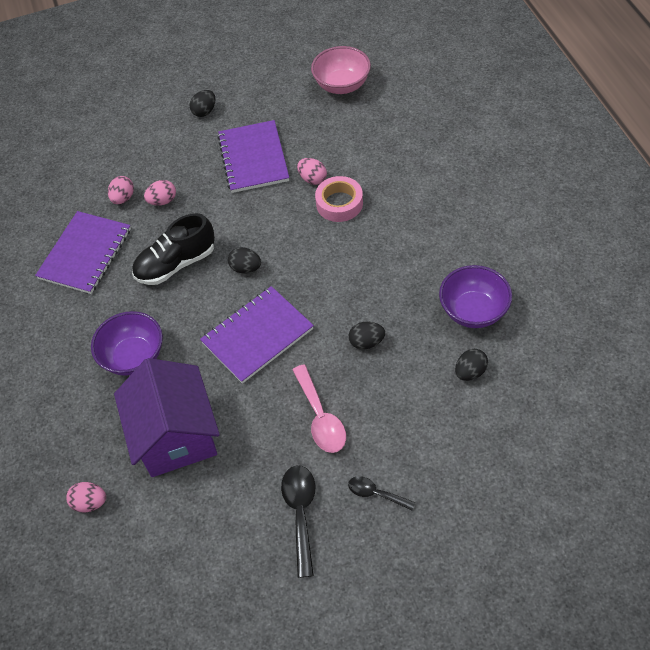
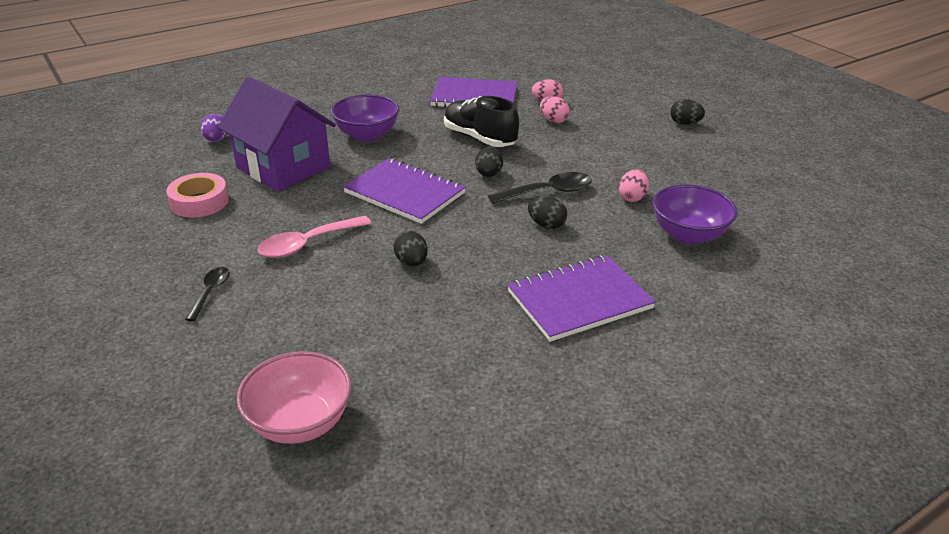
camera: 70 degrees right, 20 degrees down
pink egg [66,482,106,512] -> purple egg [200,114,227,142]
purple house [114,358,220,477] -> purple house turned 75 degrees clockwise [218,77,336,191]
purple notebook [217,120,289,193] -> purple notebook moved to [507,255,656,342]
black spoon [281,465,315,578] -> black spoon moved to [488,172,592,204]
pink bowl [311,46,371,94] -> pink bowl moved to [236,351,352,444]
pink tape [315,176,363,222] -> pink tape moved to [166,173,229,218]
purple bowl [439,265,512,328] -> purple bowl moved to [653,184,738,244]
black egg [455,349,488,381] -> black egg moved to [528,197,567,229]

